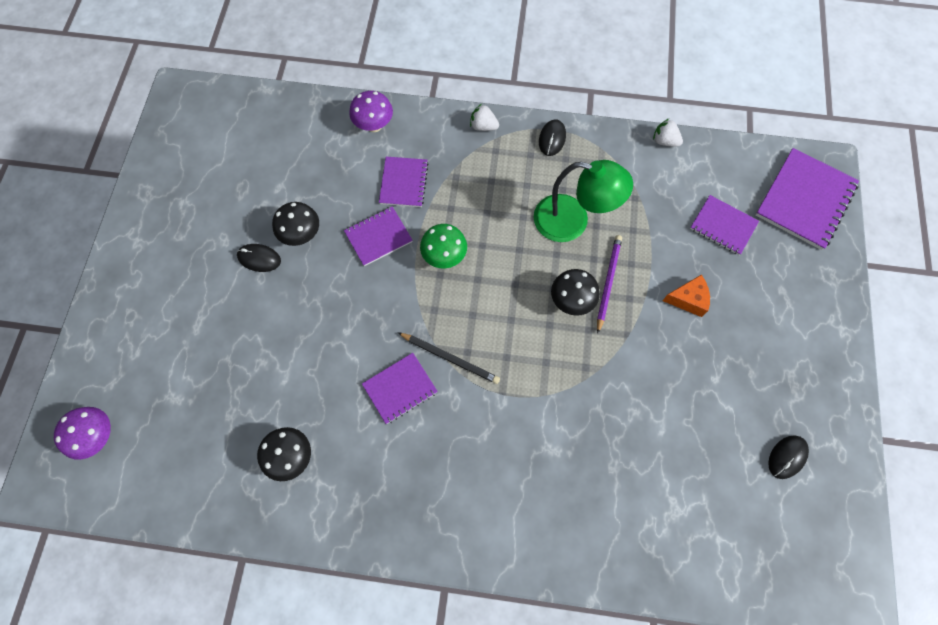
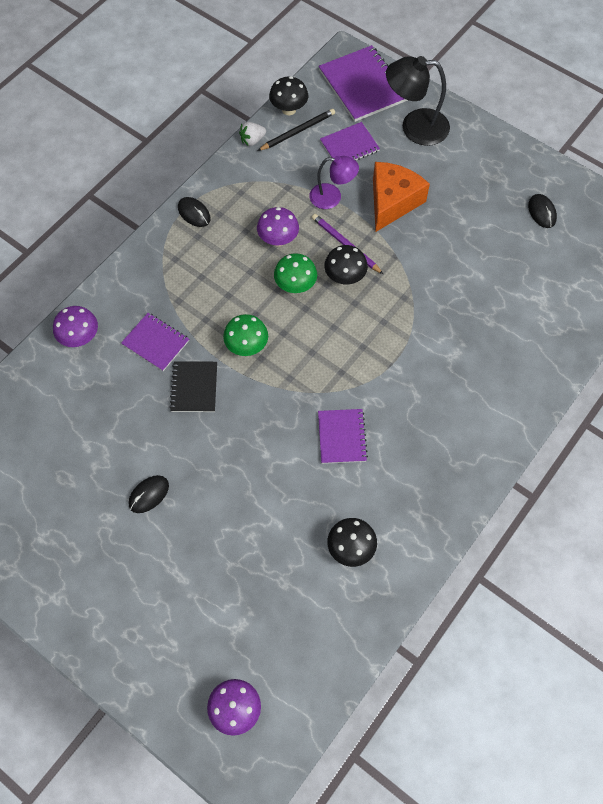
camera: 60 degrees left, 5 degrees down
black mushroom [272,202,319,246] -> black mushroom moved to [269,76,308,115]
purple notebook [344,206,413,266] -> black notebook [170,361,217,412]
black pencil [398,332,500,384] -> black pencil moved to [258,109,335,151]
white strawberry [470,104,499,131] -> none
green lamp [534,160,633,242] -> purple mushroom [257,207,299,246]
orange cheese [662,275,710,317] -> orange cheese [373,162,430,232], size x1.78
none -> green mushroom [274,253,317,293]
none -> purple lamp [309,156,359,209]
none -> black lamp [386,56,450,146]

